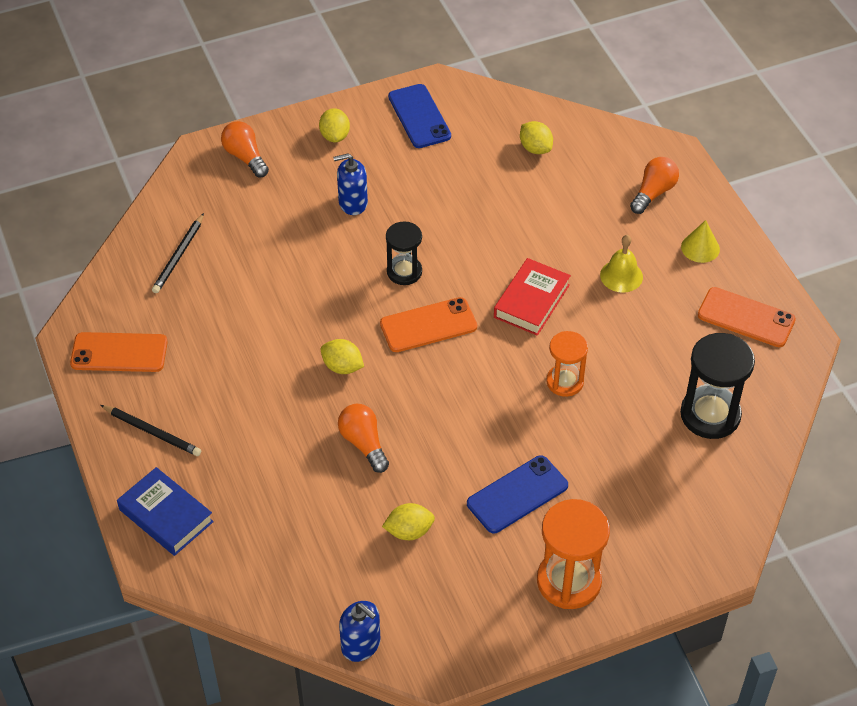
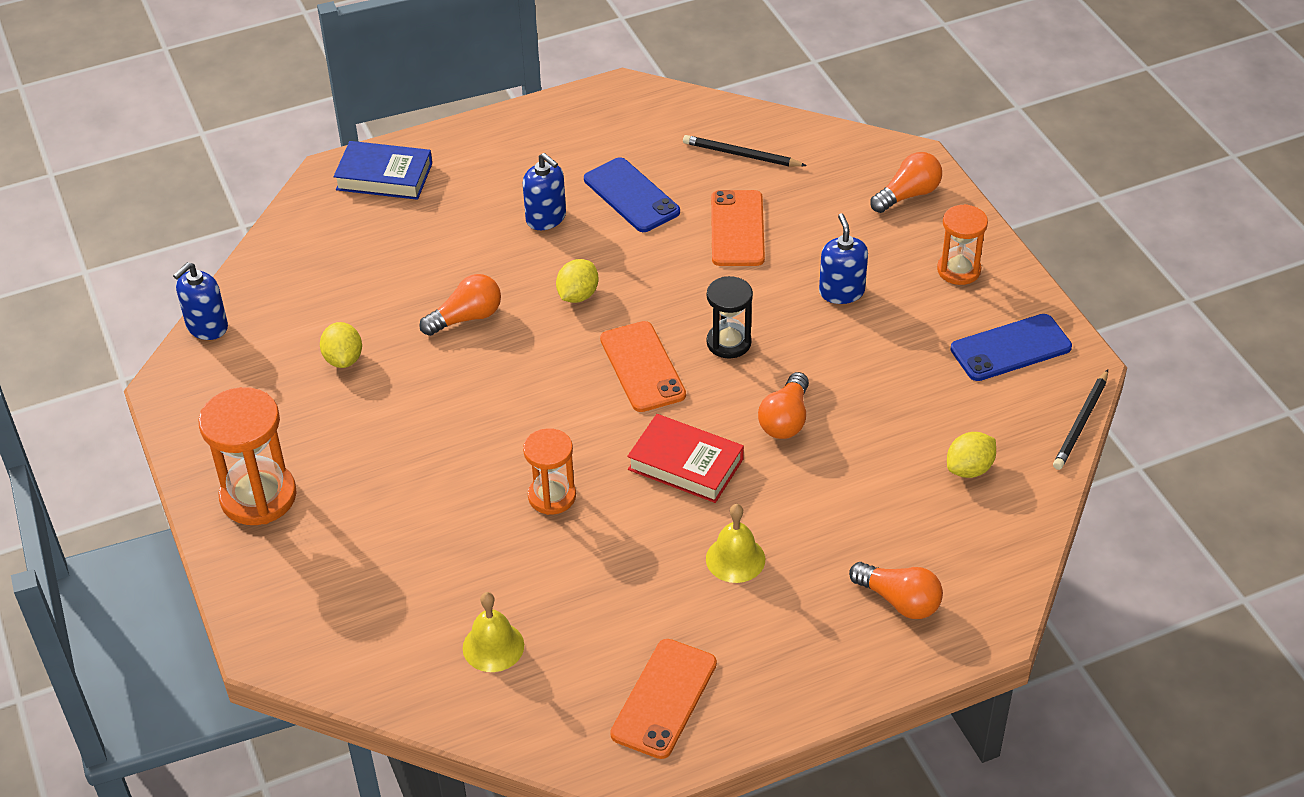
camera: 90 degrees right, 5 degrees down
orange phone [70,332,168,372] -> orange phone moved to [711,190,765,266]
black pencil [101,405,201,456] -> black pencil moved to [1053,369,1108,470]
blue book [117,467,214,556] -> blue book turned 60 degrees clockwise [334,141,432,200]
yellow lemon [319,108,350,142] -> orange hourglass [937,204,988,285]
blue phone [467,455,568,533] -> blue phone moved to [584,157,680,232]
black hourglass [680,333,755,439] -> yellow bell [463,592,524,672]
yellow cone [681,220,720,263] -> none
none -> blue soap dispenser [523,153,566,230]
none -> orange light bulb [758,372,809,439]

